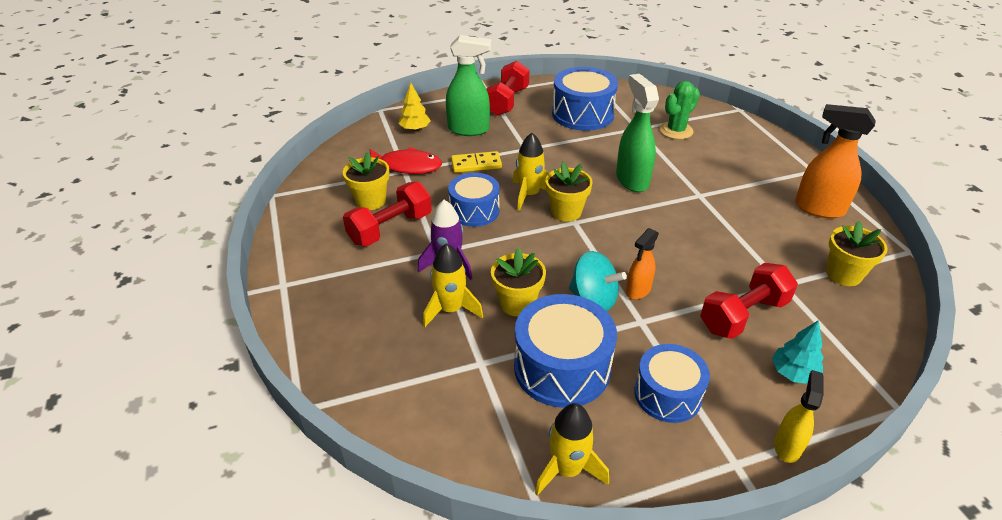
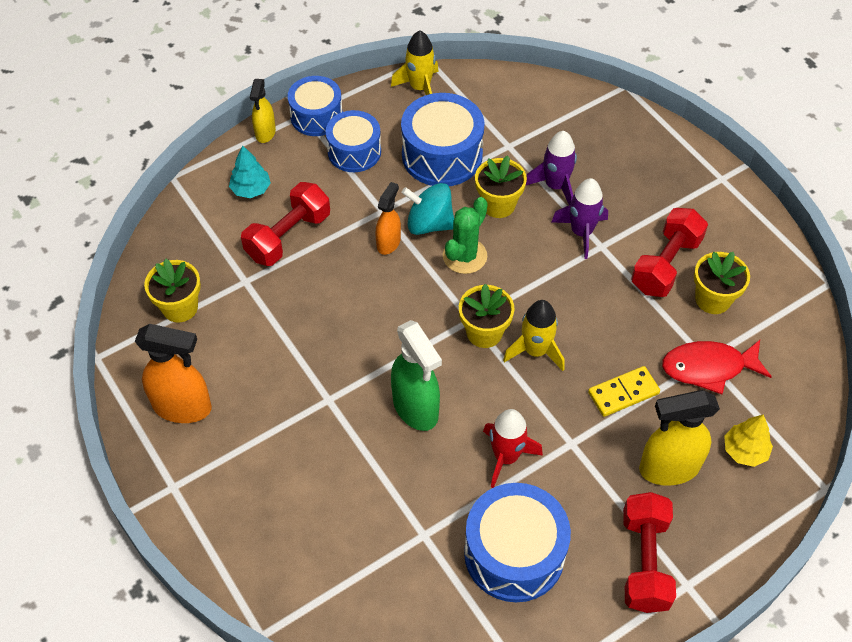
camera: 165 degrees right, 15 degrees up
yellow rocket [423,243,483,327] -> purple rocket [526,131,577,205]
green spray bottle [446,35,492,136] -> yellow spray bottle [639,390,720,486]
blue drum [448,173,500,227] -> blue drum moved to [288,76,343,136]
green cactus [660,81,700,139] -> green cactus moved to [443,197,488,274]
none -> red rocket [483,409,543,488]

